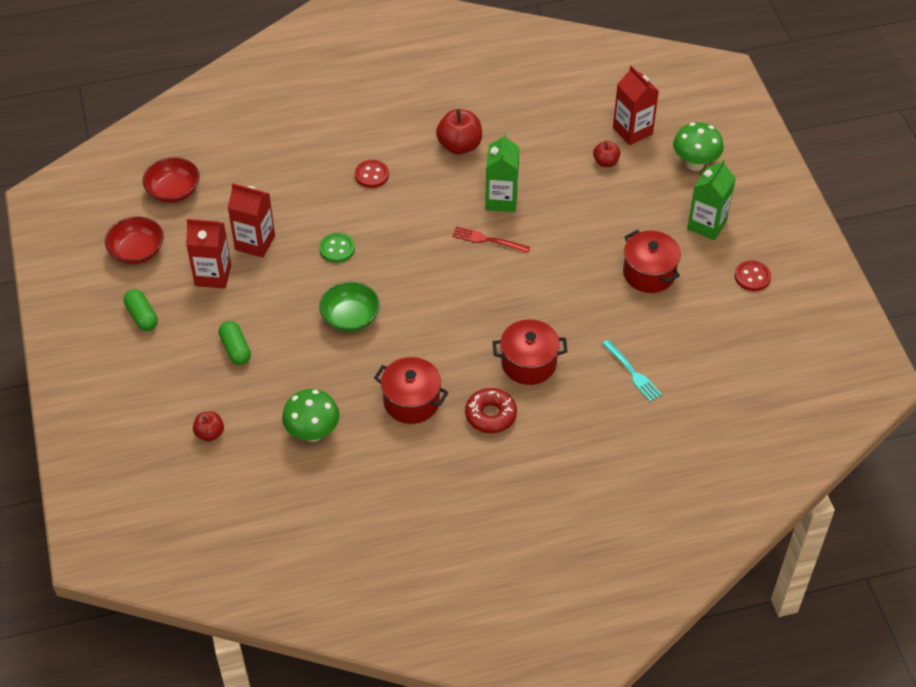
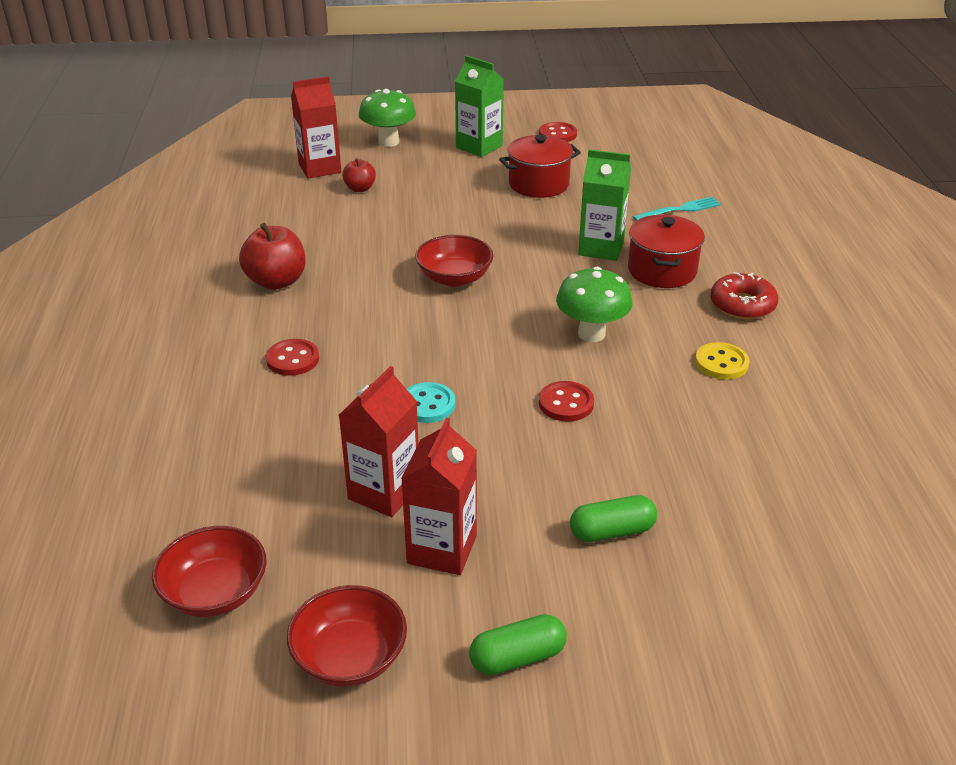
camera: 80 degrees left, 15 degrees down
red apple [193,411,224,441] -> none
green mushroom [282,389,340,442] -> green mushroom moved to [556,267,633,342]
green button [319,233,355,263] -> turquoise button [407,382,455,423]
green bowl [319,282,380,332] -> red button [539,381,594,422]
red pot [374,357,449,424] -> yellow button [695,342,749,380]
red fork [452,226,530,253] -> red bowl [415,235,493,287]
green carton [485,133,520,212] -> green carton moved to [578,149,631,261]

